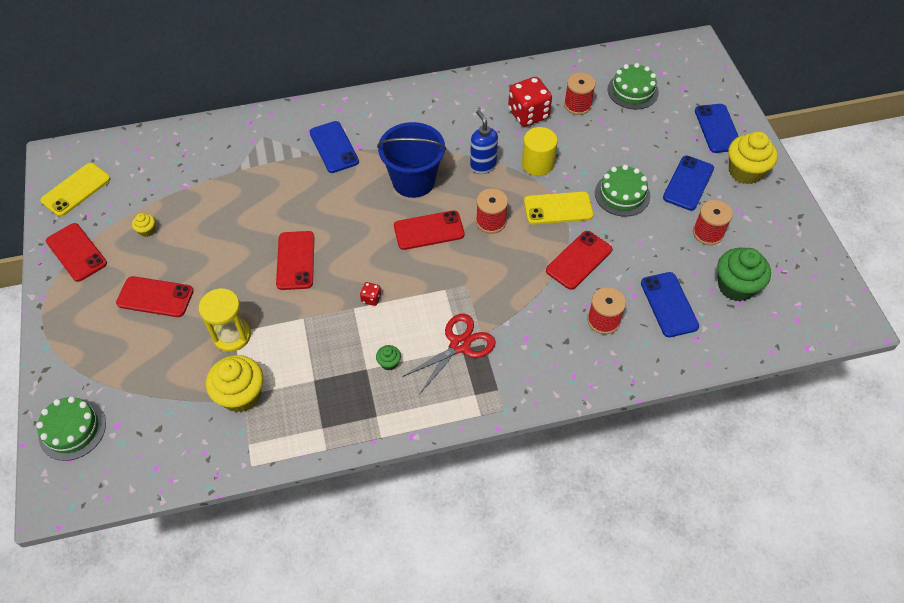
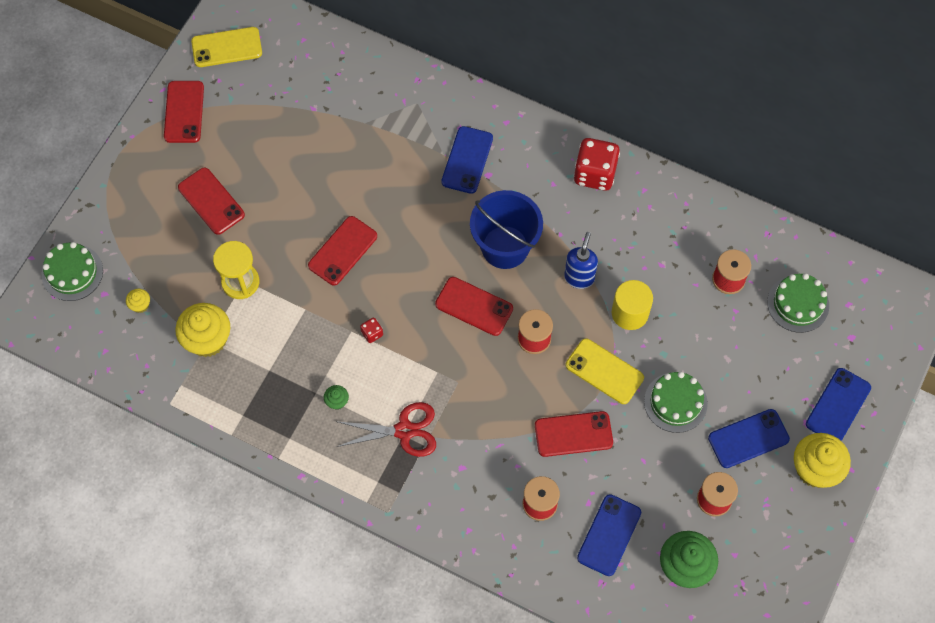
camera: 40 degrees right, 10 degrees up
yellow cupcake [132,213,155,237] -> yellow cupcake moved to [126,289,150,313]
red dice [508,77,552,127] -> red dice moved to [574,138,620,191]

